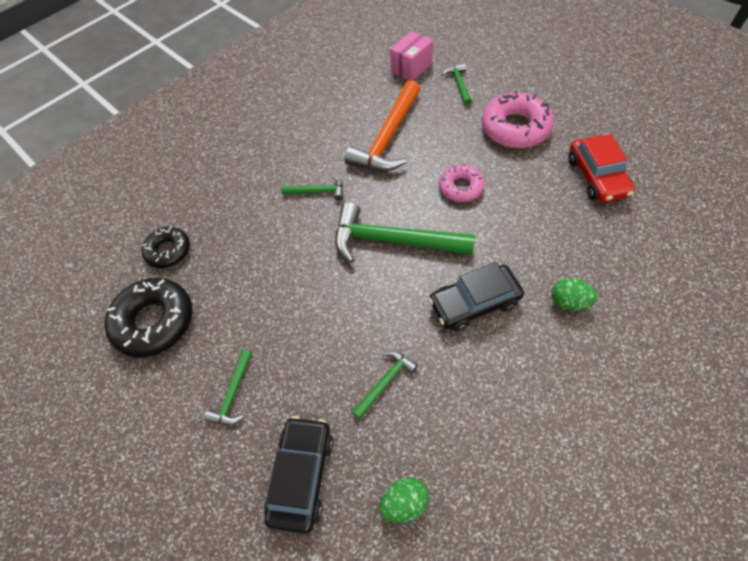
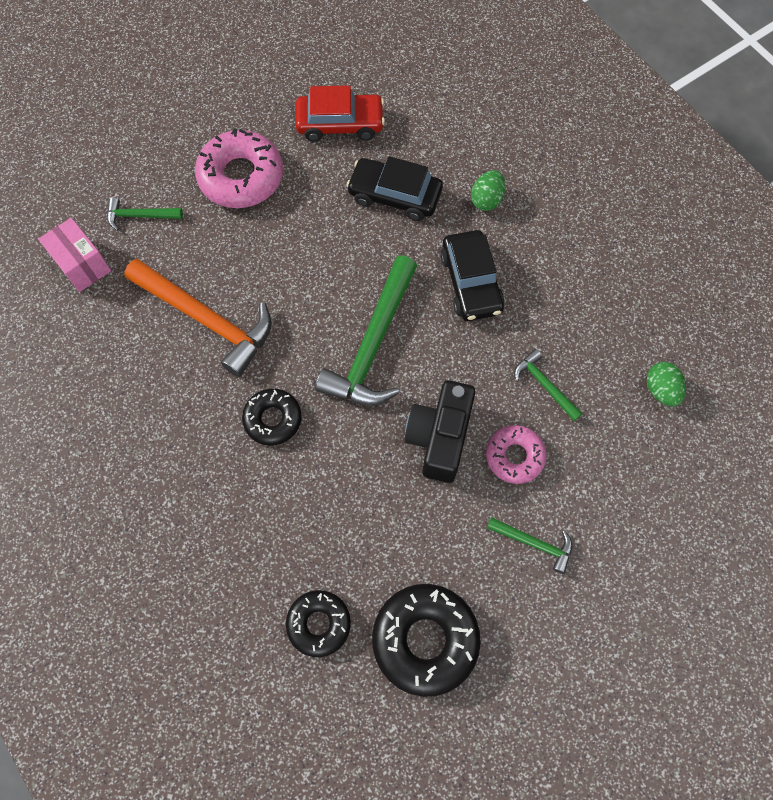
camera: 85 degrees left, 10 degrees up
black car [264,416,333,534] -> black car moved to [346,156,443,221]
green hammer [281,175,343,201] -> black donut [242,389,302,446]
pink donut [439,163,485,202] -> pink donut moved to [486,425,547,484]
none -> black camera [404,380,476,483]

